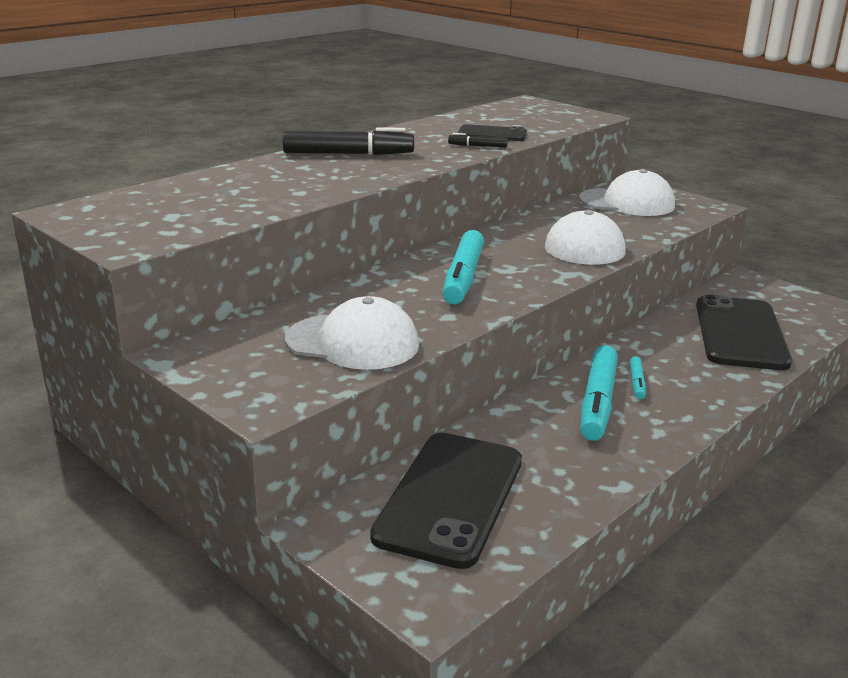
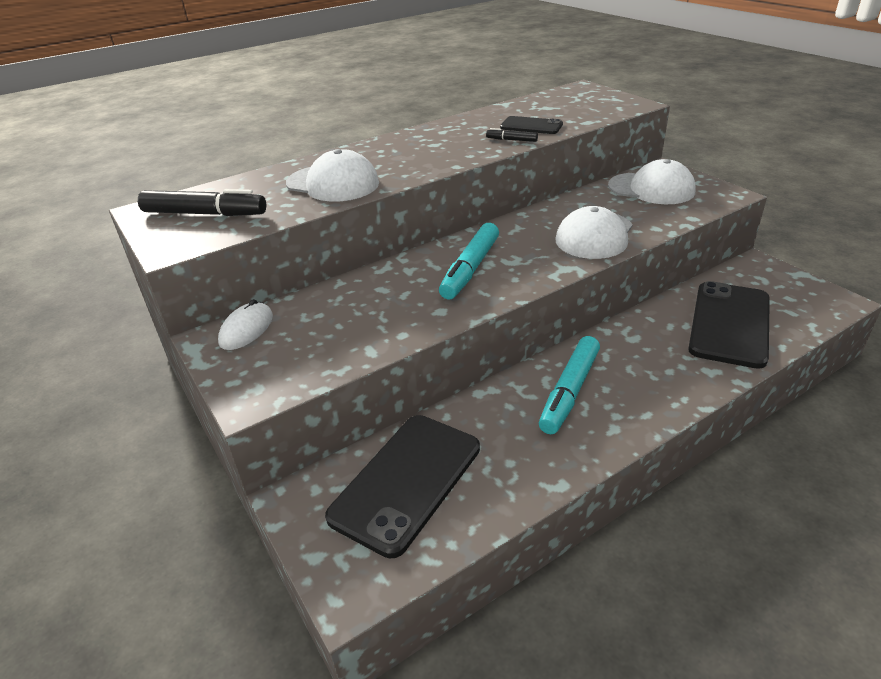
camera: 15 degrees right, 10 degrees up
black marker [282,127,414,155] -> black marker moved to [138,189,266,216]
white cap [285,296,419,370] -> white cap moved to [286,149,379,202]
turquoise marker [630,356,646,399] -> none
none -> white mouse [218,299,273,350]

